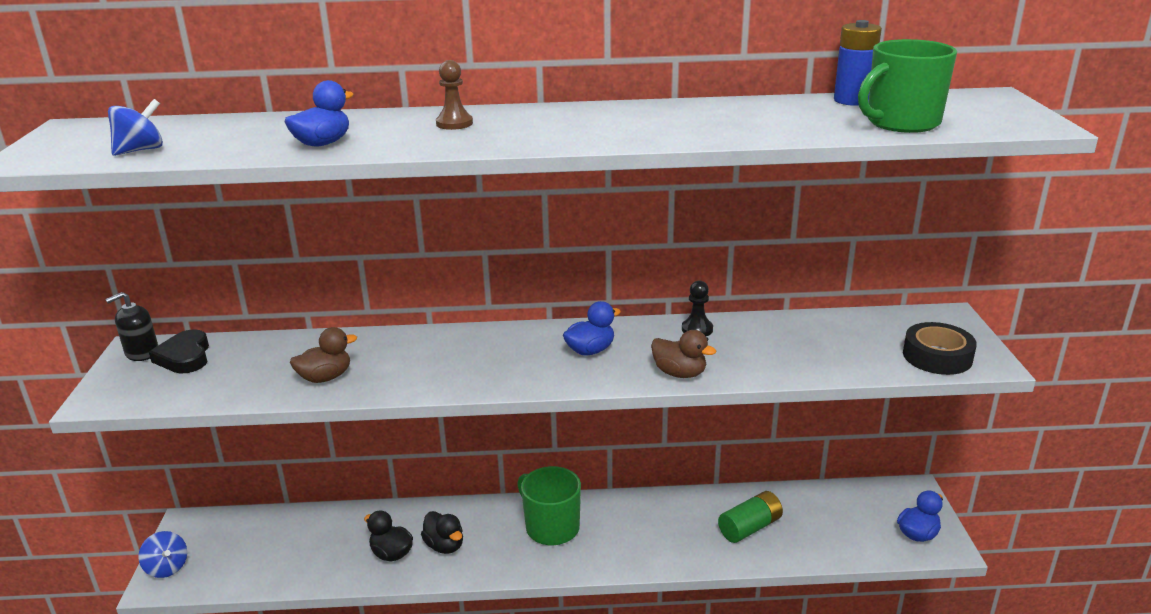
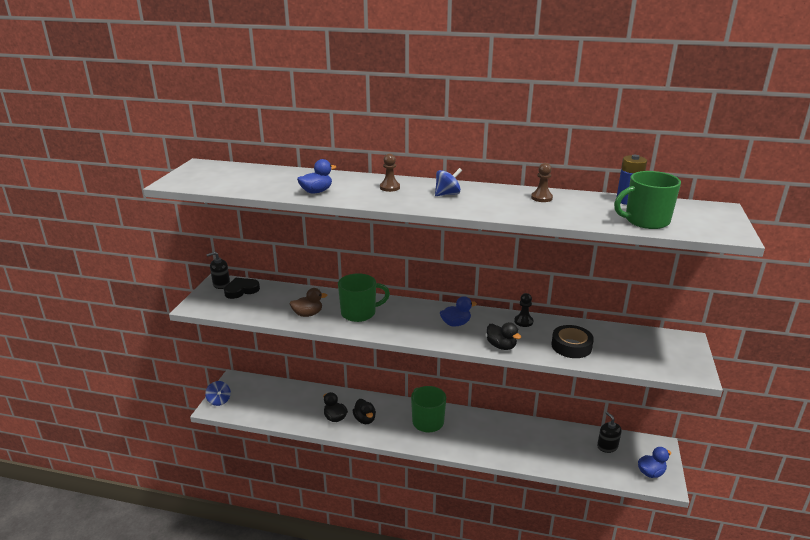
camera: 15 degrees right, 0 degrees up
blue spinning top [108,99,163,156] -> blue spinning top moved to [435,168,462,196]
black heart [149,329,209,374] -> black heart turned 60 degrees clockwise [224,278,260,299]
brown duck [651,330,716,378] -> black duck [487,322,521,350]
green battery [718,491,783,543] -> none
black tape [903,322,977,375] -> black tape moved to [551,325,594,358]
none -> green mug [338,273,390,322]
none -> brown pawn [531,163,553,202]
none -> black soap dispenser [597,412,622,453]

